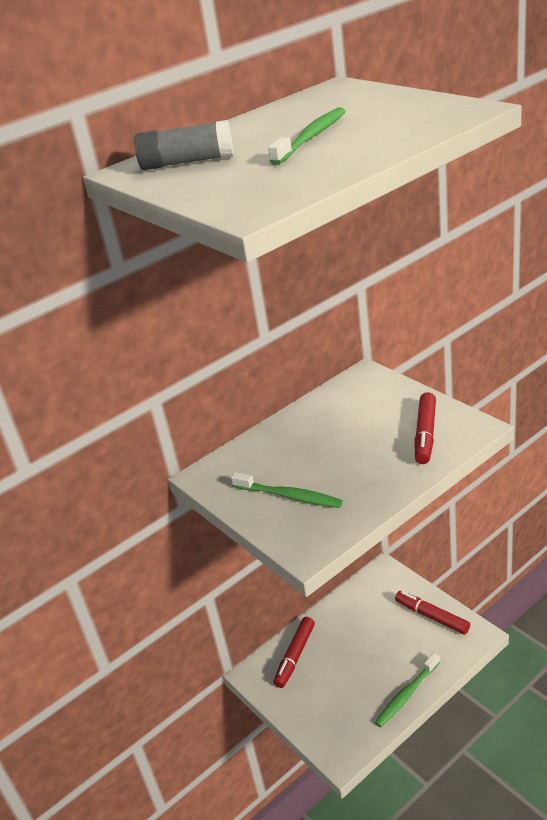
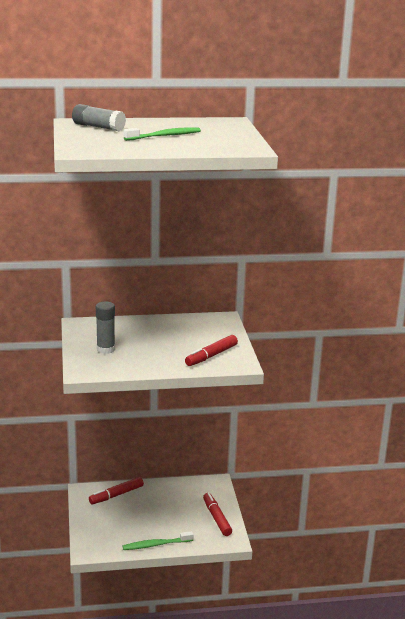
camera: 25 degrees right, 10 degrees down
green toothbrush [231,472,343,508] -> grey glue stick [96,301,115,354]

